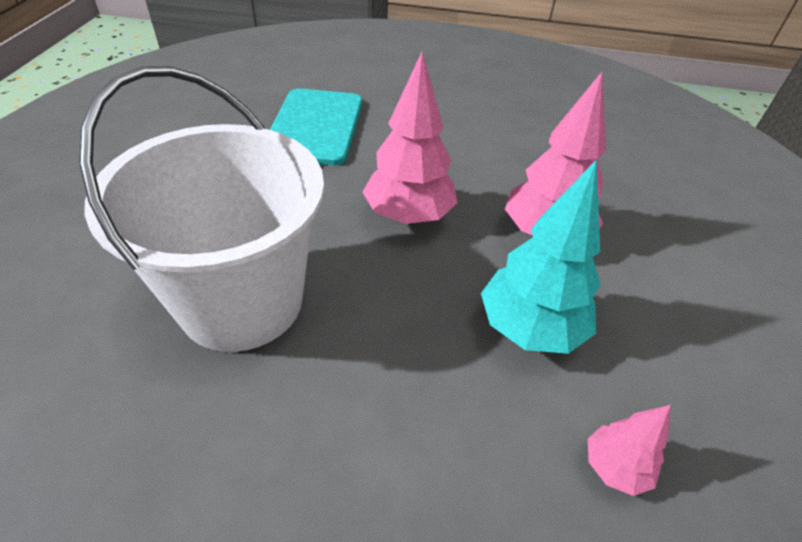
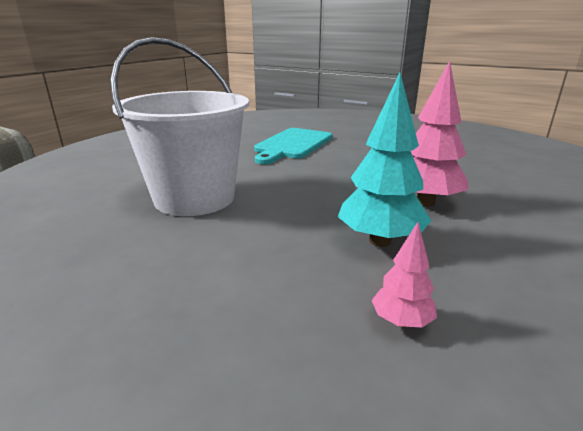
camera: 25 degrees right, 20 degrees down
pink tree [363,52,458,224] -> none

